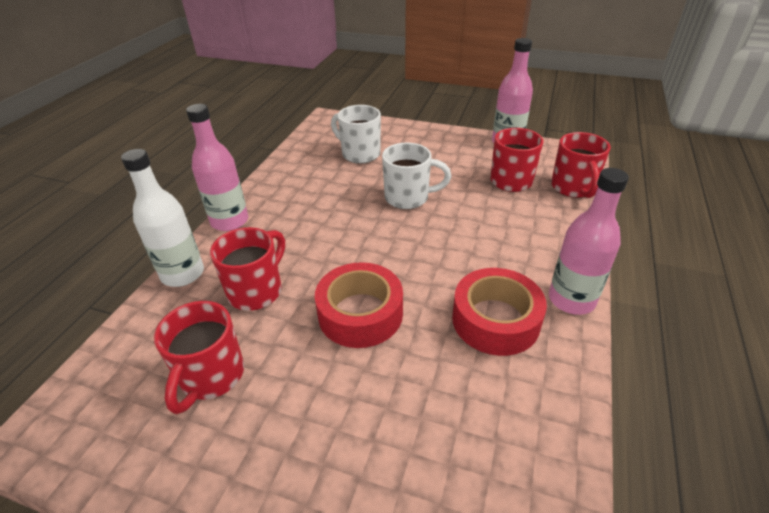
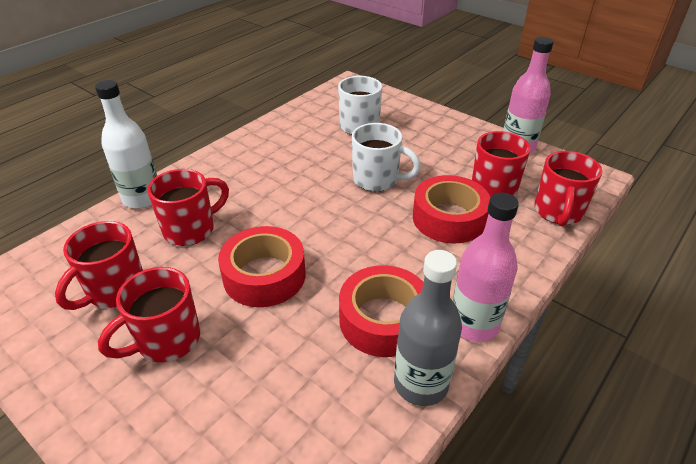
camera: 20 degrees right, 0 degrees up
pink bottle [186,104,248,231] -> none
none -> red mug [98,267,200,362]
none -> grey bottle [394,250,462,406]
none -> red tape [413,175,490,244]

